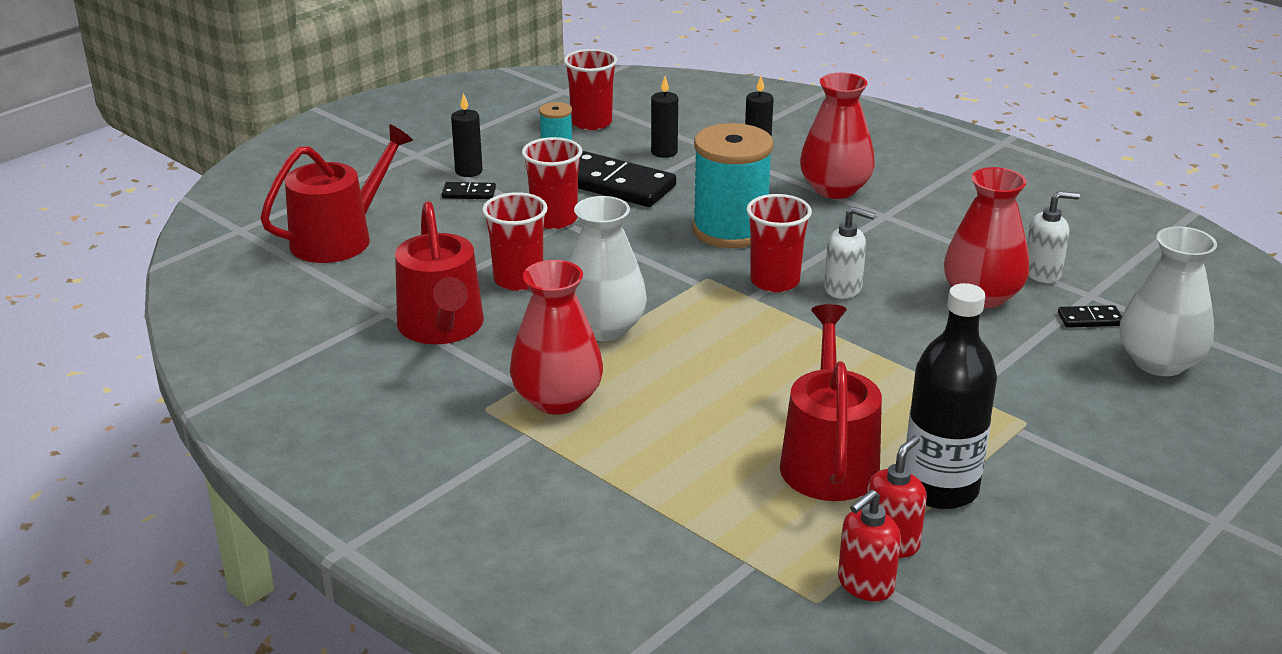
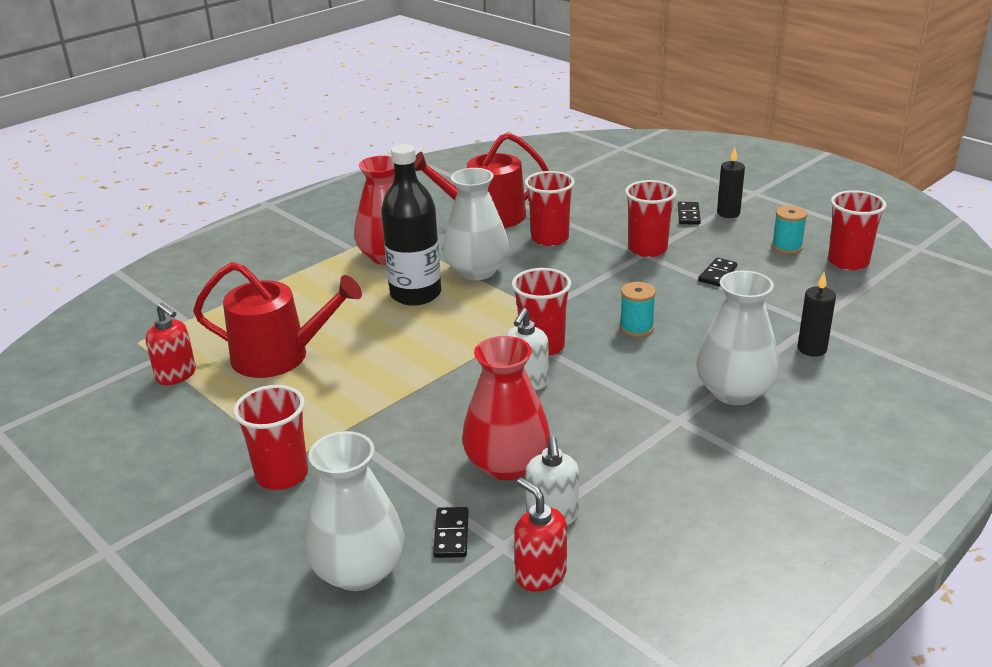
camera: 95 degrees right, 0 degrees up
red watering can [260,124,413,263] -> none
black domino [578,151,676,207] -> black domino [698,258,737,286], size x0.46
black candle [651,76,678,158] -> none
turquoise spool [692,123,774,248] -> turquoise spool [620,282,656,337], size x0.47
red vase [800,73,875,199] -> white vase [697,270,779,405]
red soap dispenser [838,490,901,601] -> red soap dispenser moved to [514,478,567,592]
black bottle [905,283,997,509] -> black bottle moved to [381,144,441,306]
none -> red cup [233,385,308,490]

